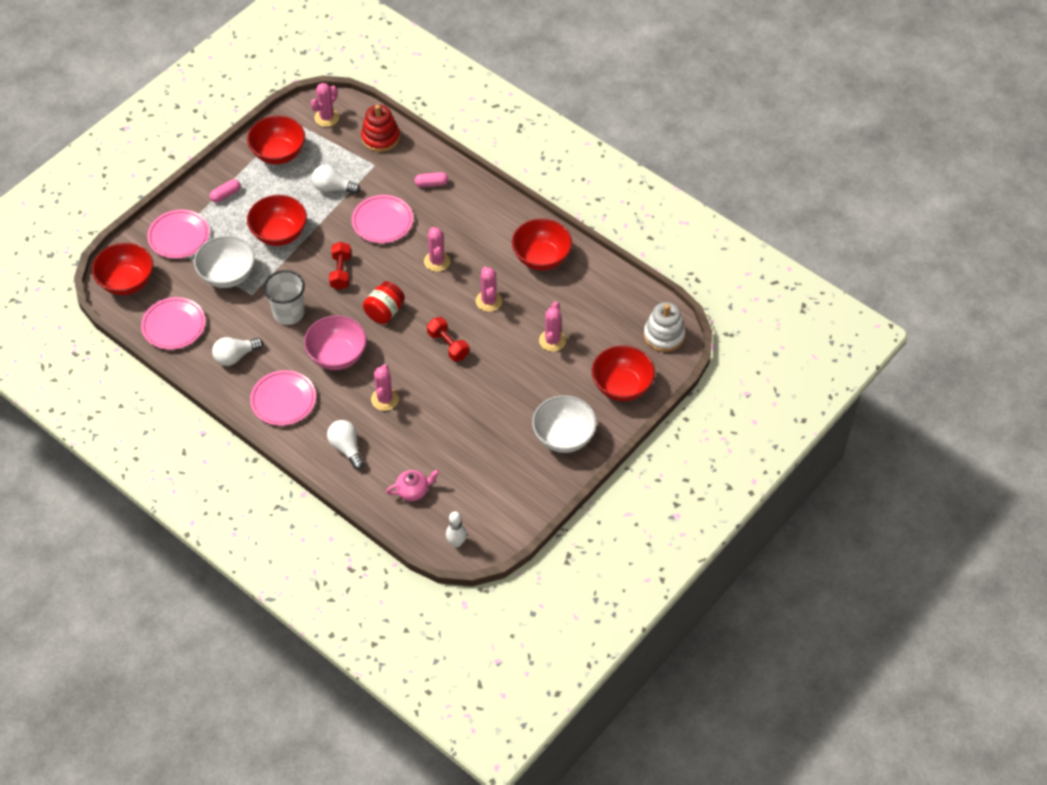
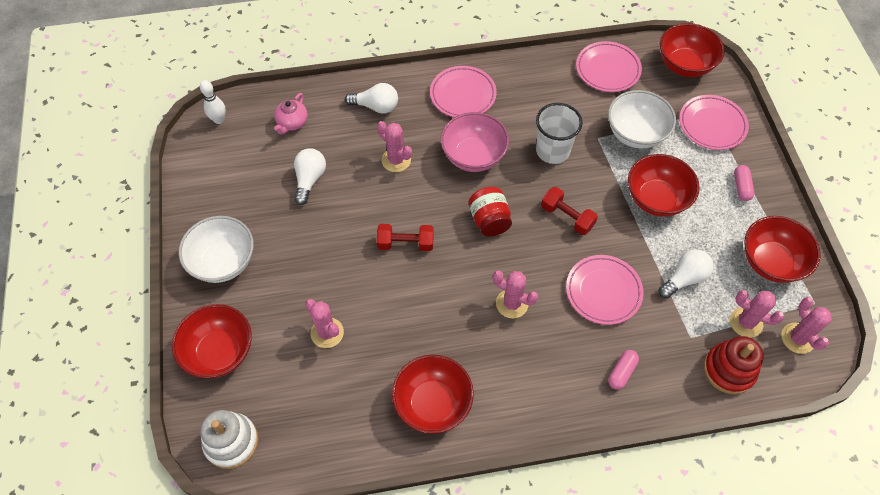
camera: 130 degrees right, 5 degrees up
white light bulb [212,337,263,366] -> white light bulb moved to [294,148,326,205]
pink cactus [476,267,502,312] -> pink cactus moved to [730,290,785,338]

